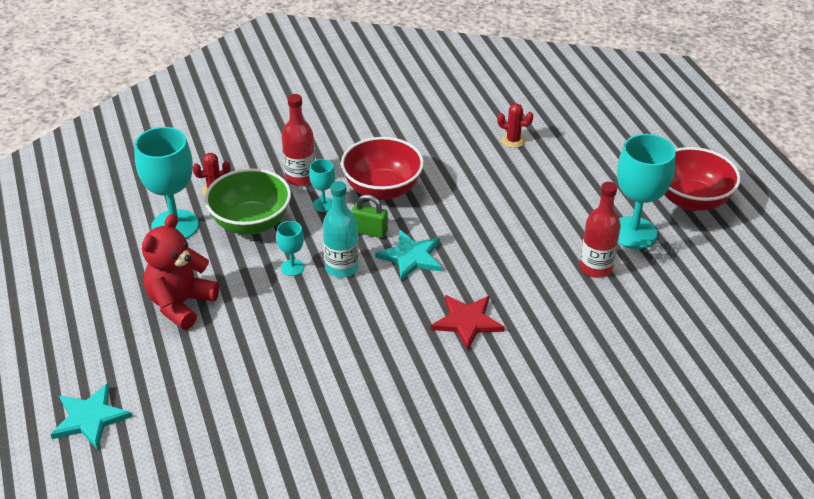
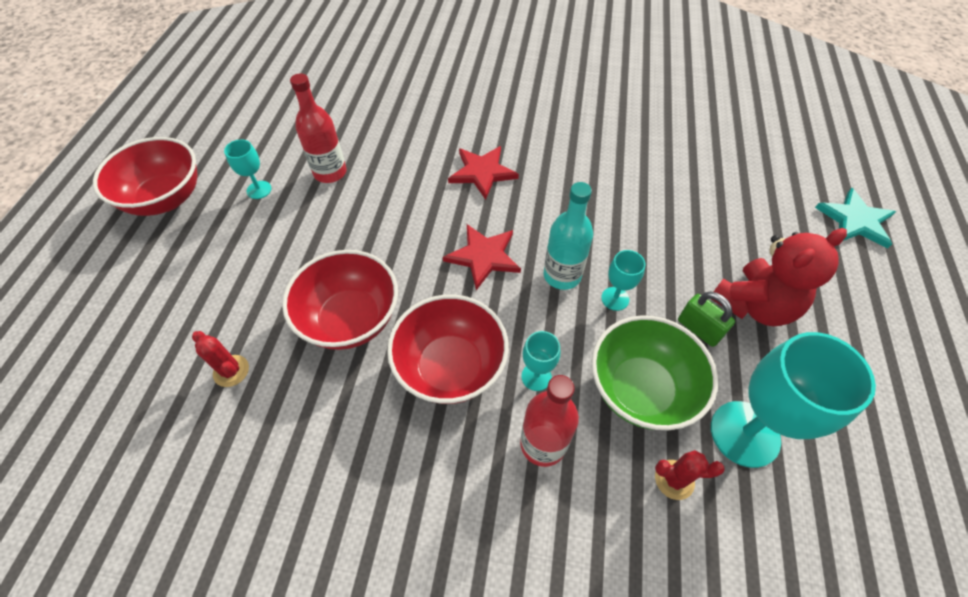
camera: 150 degrees left, 15 degrees up
green padlock [352,194,388,238] -> green padlock moved to [678,292,735,347]
turquoise star [375,230,442,281] -> red star [443,224,521,290]
turquoise goblet [617,134,676,249] -> turquoise goblet [224,139,271,199], size x0.48
none -> red bowl [282,250,398,350]

